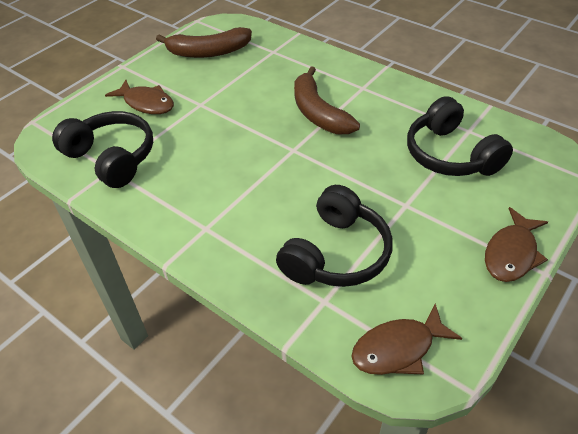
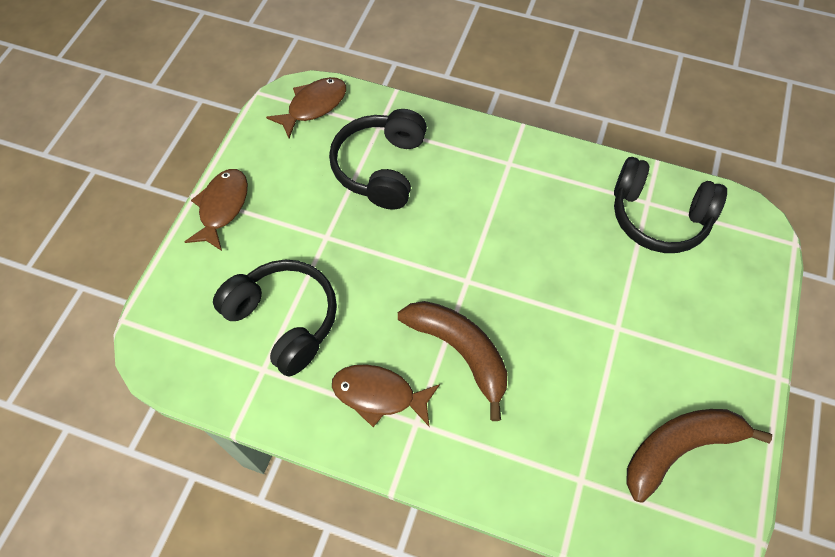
camera: 160 degrees right, 15 degrees up
brown fish [105,80,174,114] -> brown fish moved to [332,364,440,427]

